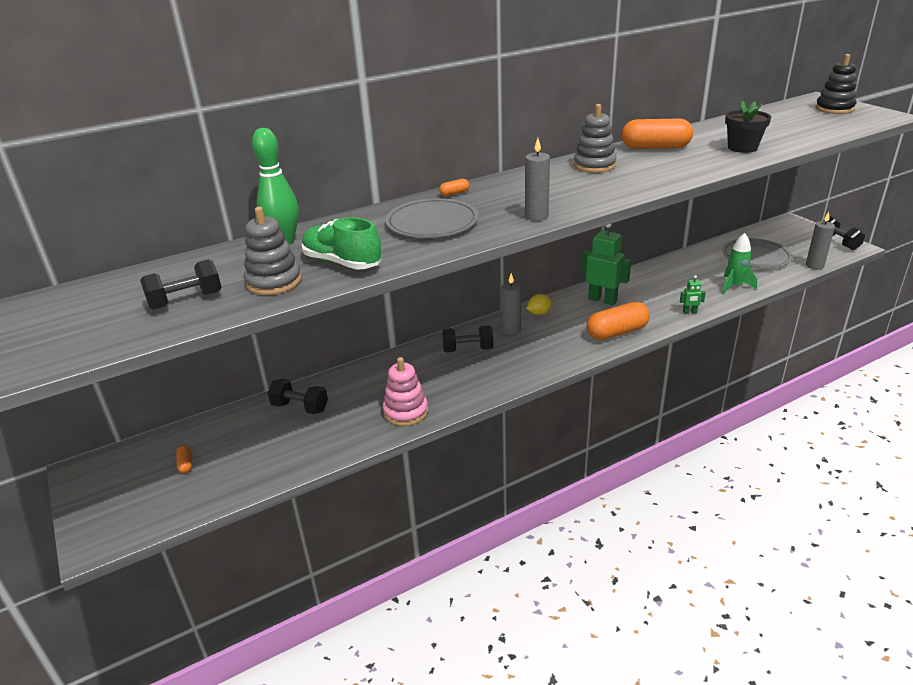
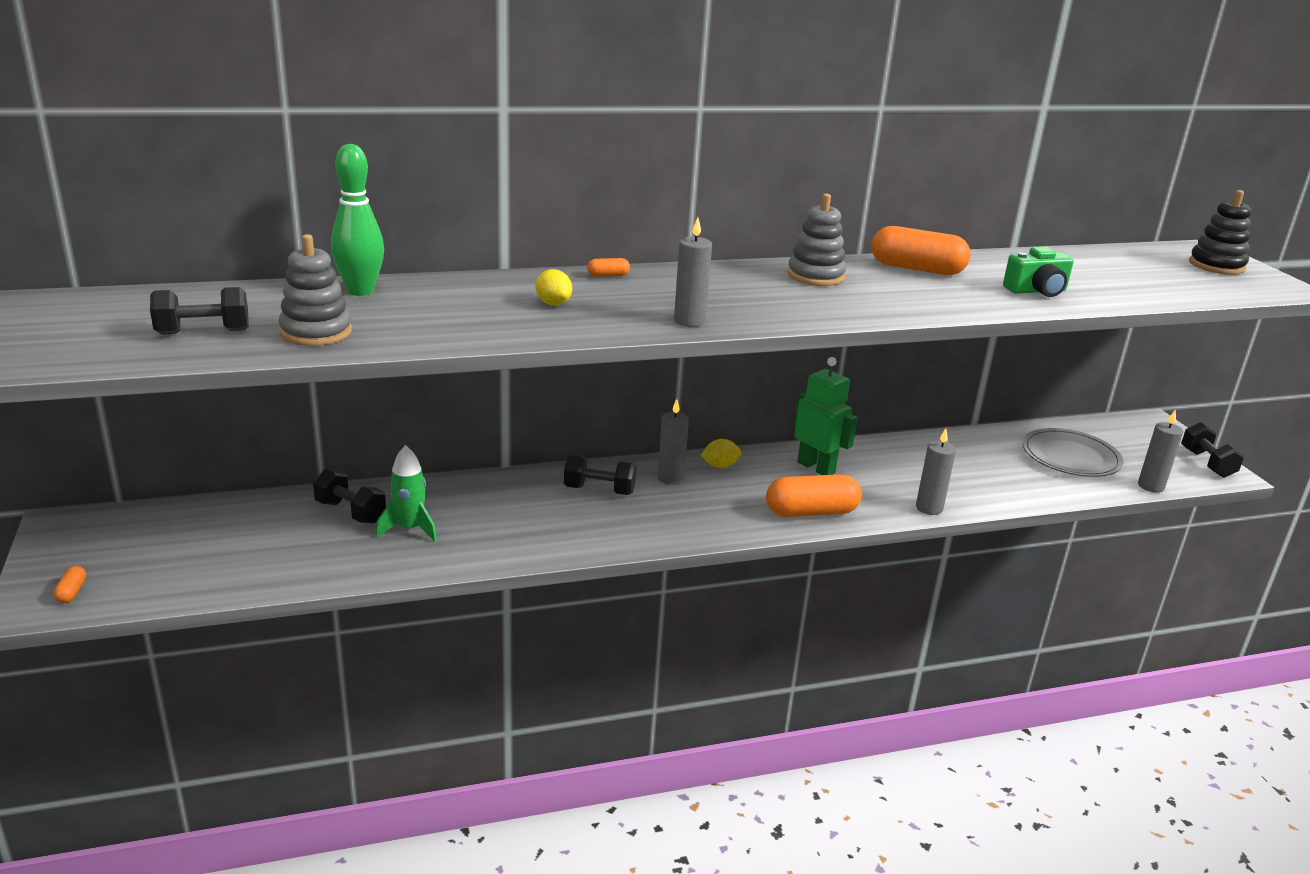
camera: 10 degrees right, 5 degrees down
orange capsule [176,445,192,473] -> orange capsule moved to [53,566,86,603]
green shoe [301,217,382,270] -> none
pink stacking toy [383,357,428,426] -> none
grey plate [385,198,479,238] -> yellow lemon [536,269,572,305]
green robot [680,275,706,313] -> grey candle [916,428,956,515]
green rocket [722,233,757,294] -> green rocket moved to [376,445,437,542]
black flower pot [725,101,771,153] -> green camera [1003,247,1074,297]

